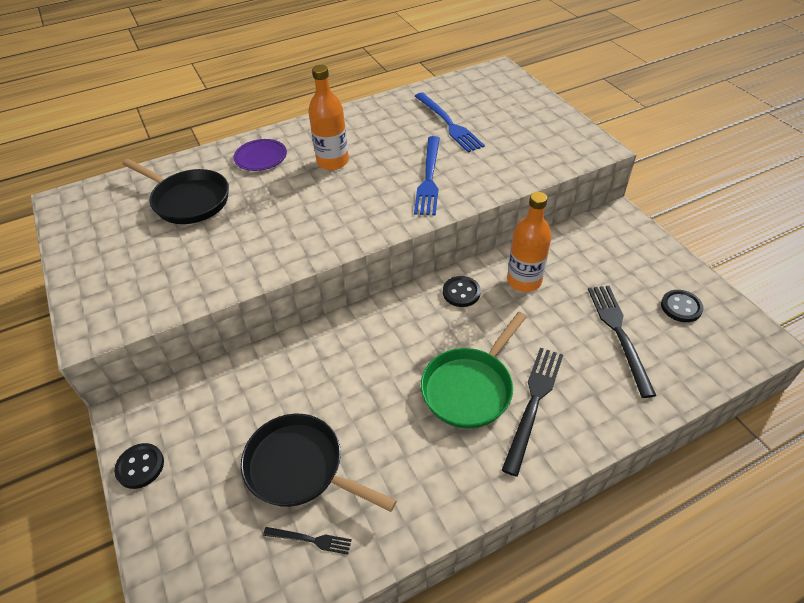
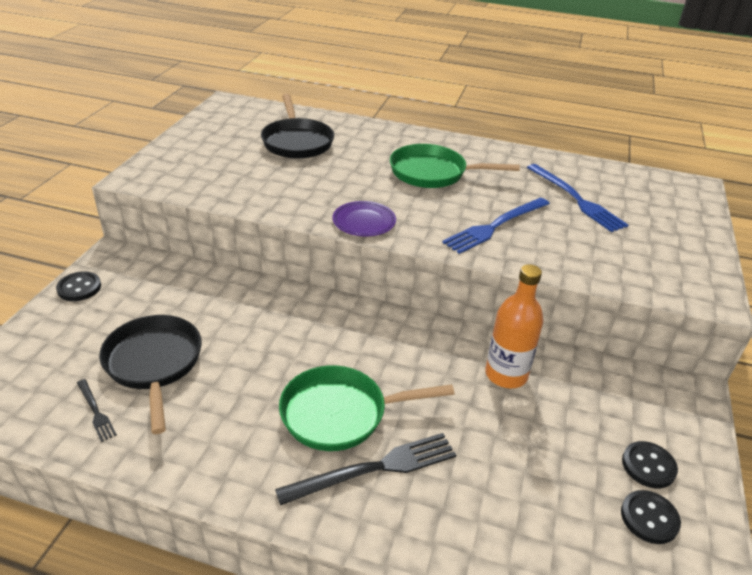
camera: 40 degrees right, 10 degrees down
purple plate [233,139,287,171] -> purple plate moved to [332,201,396,236]
orange bottle [308,65,349,170] -> green pan [390,144,520,188]
blue fork [415,93,485,153] -> blue fork turned 45 degrees counterclockwise [527,164,628,232]
black button [443,276,481,307] -> black button moved to [622,441,678,488]
black fork [588,286,657,398] -> none

